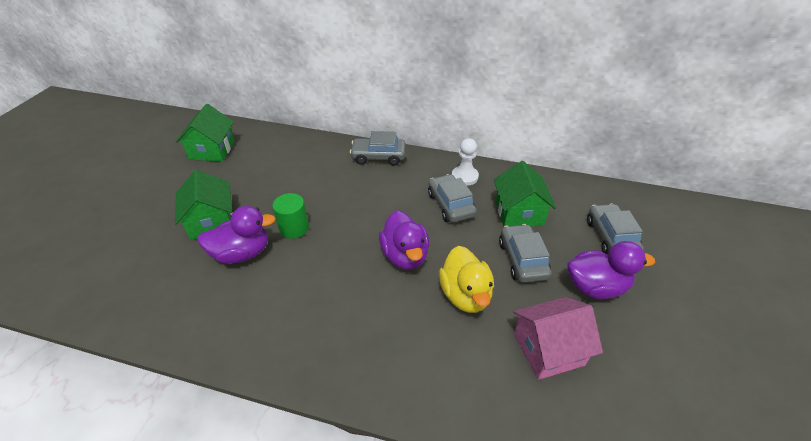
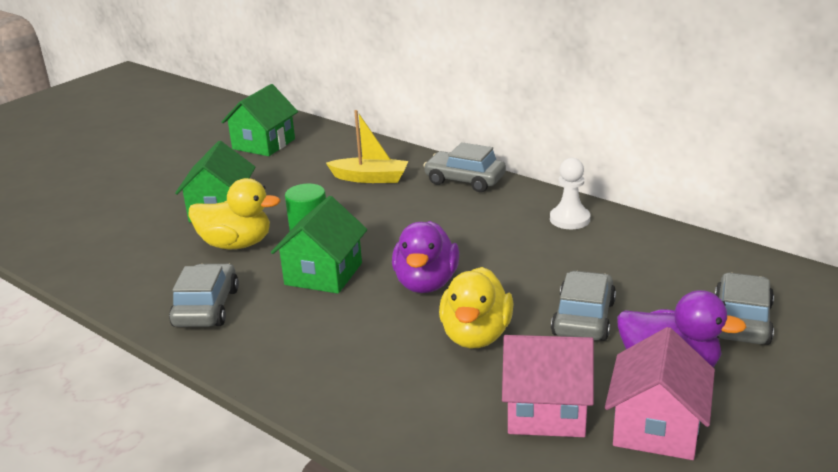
camera: 25 degrees right, 15 degrees down
purple duck [197,206,276,264] -> yellow duck [188,178,280,249]
grey car [428,174,477,222] -> grey car moved to [169,263,239,327]
green house [494,161,556,226] -> green house moved to [271,196,367,294]
none -> yellow boat [326,110,409,183]
none -> pink house [605,327,715,460]

